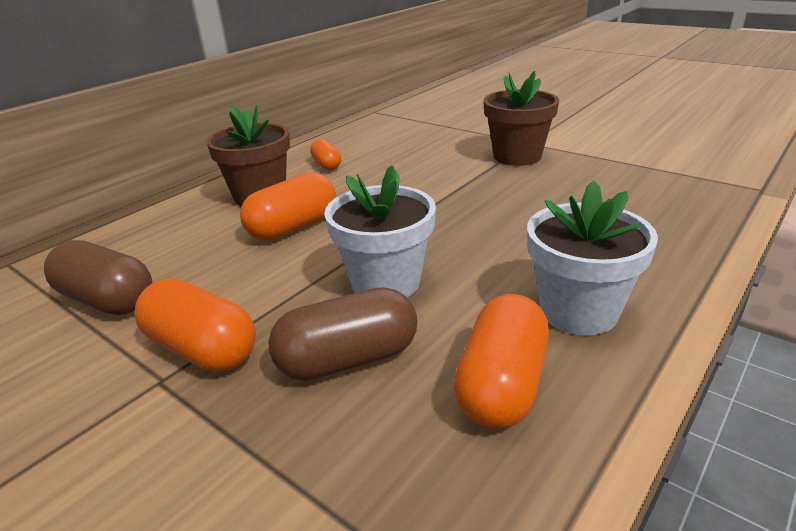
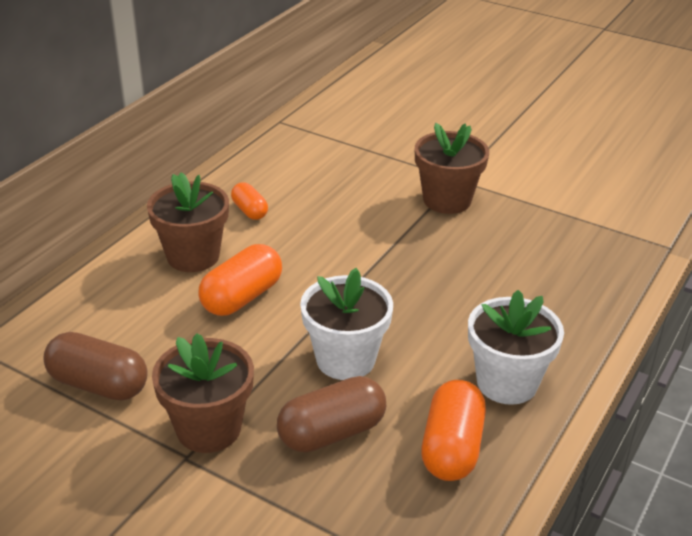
camera: 10 degrees left, 5 degrees up
orange capsule [134,278,256,372] -> brown flower pot [152,333,254,453]

